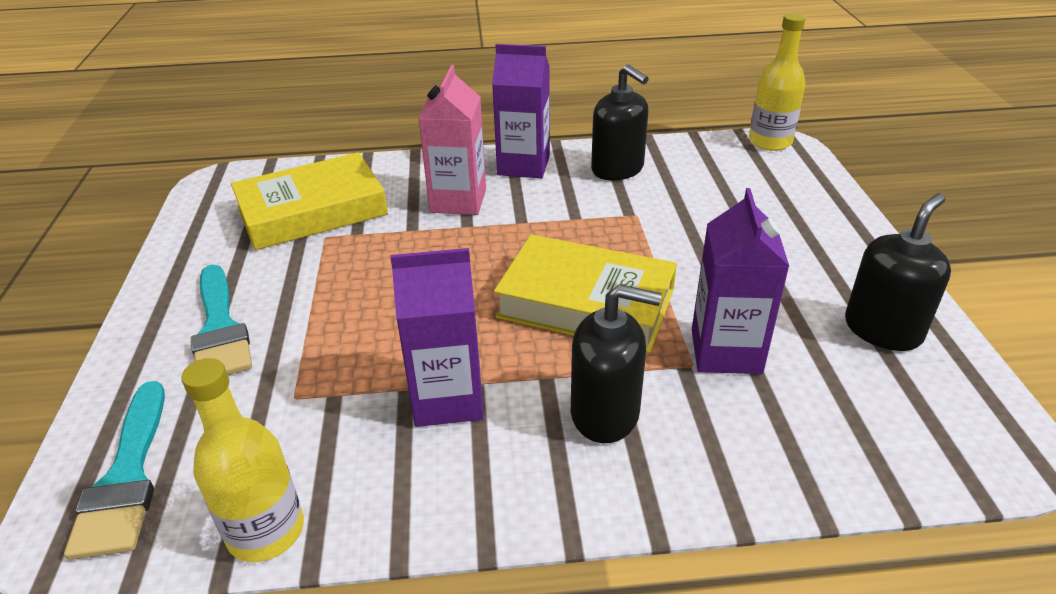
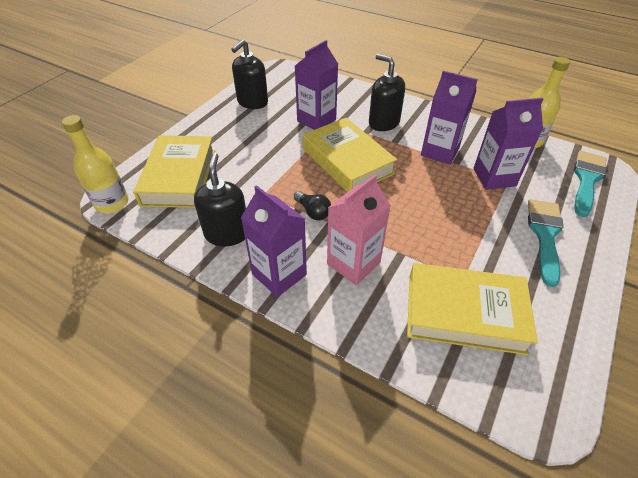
camera: 145 degrees left, 10 degrees up
black soap dispenser [845,193,951,351] -> black soap dispenser turned 45 degrees counterclockwise [231,39,268,109]
none -> yellow book [133,135,215,208]
none -> black light bulb [294,191,331,220]
none -> purple carton [473,98,543,190]

